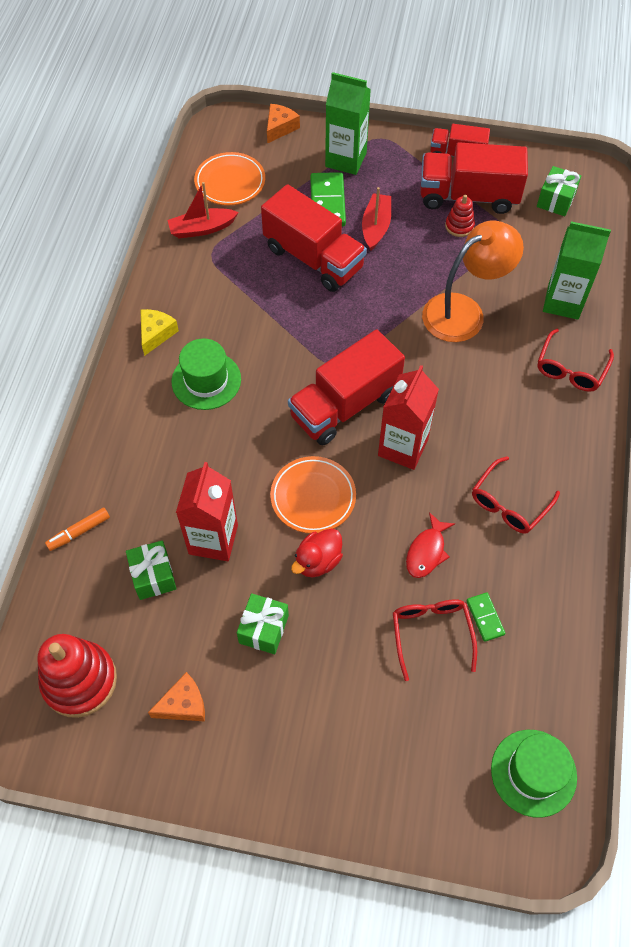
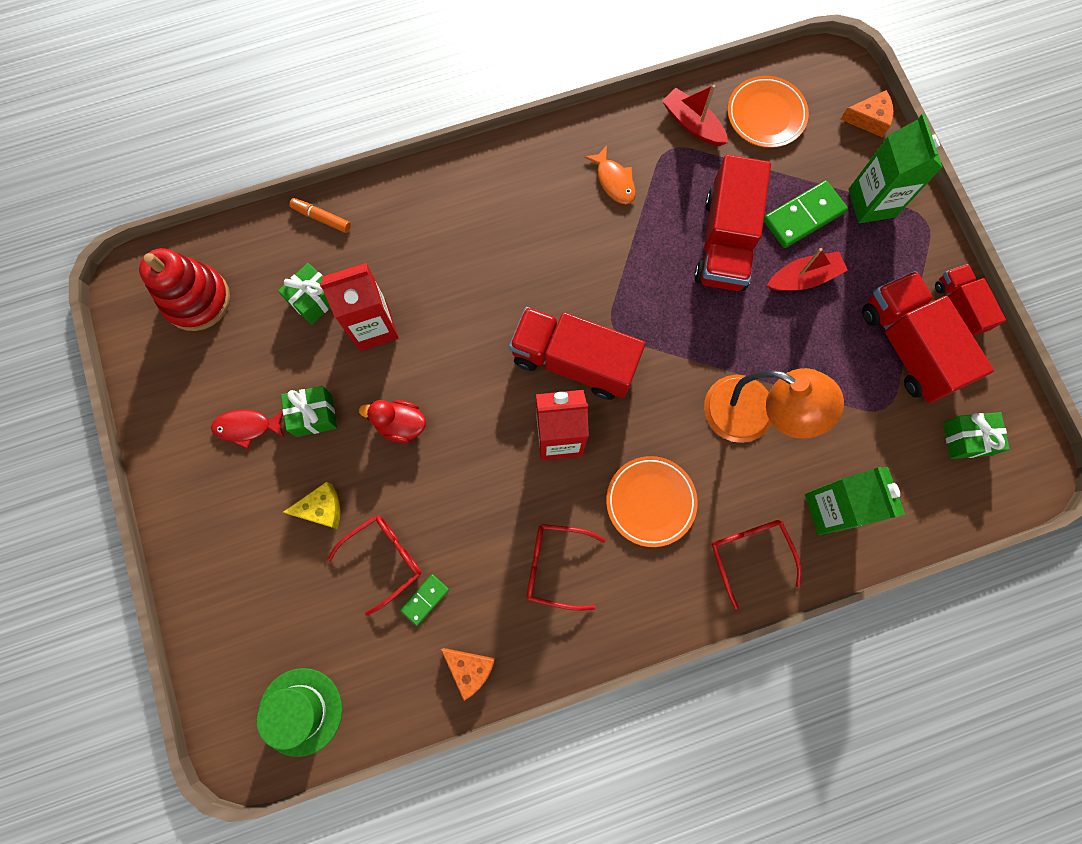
camera: 60 degrees right, 15 degrees up
yellow cheese [140,309,179,356] -> yellow cheese moved to [283,482,340,529]
orange cheese [148,672,205,721] -> orange cheese moved to [441,648,496,701]
green hat [171,338,241,410] -> none
orange plate [270,456,356,533] -> orange plate moved to [606,456,698,547]
red fish [406,512,455,578] -> red fish moved to [211,410,285,449]
red stacking toy [445,195,475,237] -> none
red glasses [538,329,614,392] -> red glasses turned 75 degrees clockwise [712,520,801,610]
none -> orange fish [584,145,636,204]

